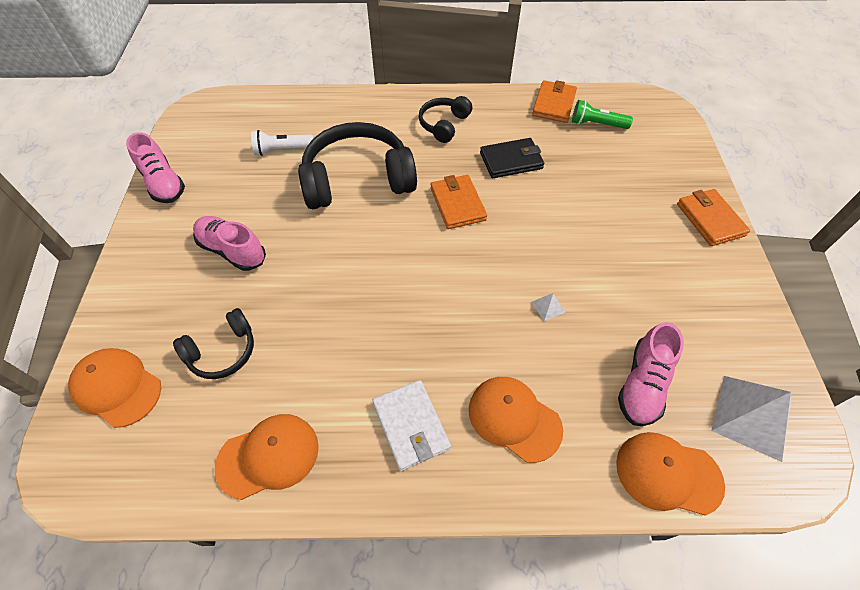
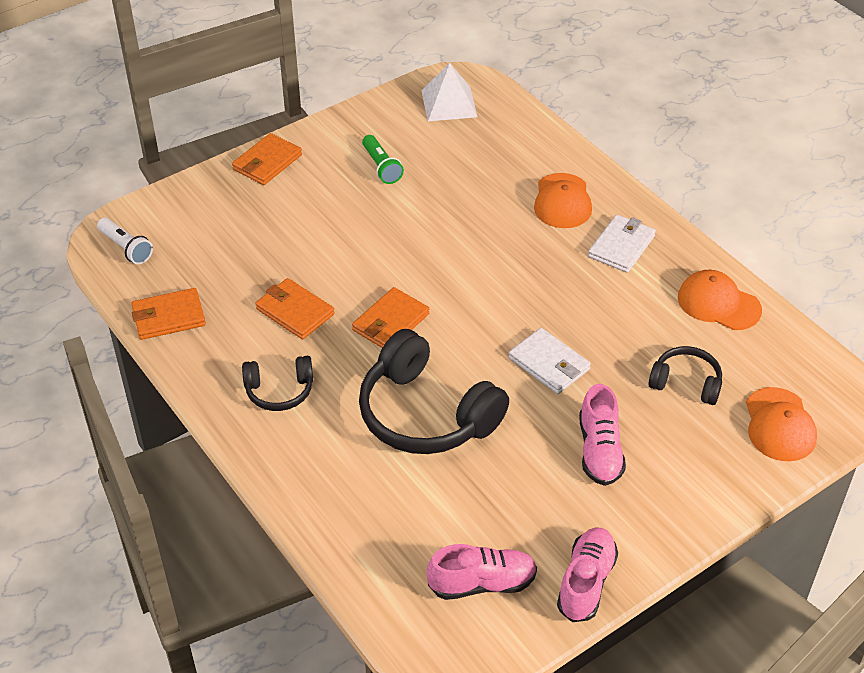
camera: 125 degrees left, 10 degrees down
white flashlight [251,130,313,156] -> white flashlight moved to [97,218,153,264]
black wallet [480,138,544,178] -> orange wallet [255,278,335,339]
white pyramid [532,293,565,321] -> none
green flashlight [572,100,633,129] -> green flashlight moved to [362,135,404,184]
orange cap [616,432,725,515] -> none
pink shoe [618,322,684,426] -> pink shoe moved to [427,544,537,600]
none -> white wallet [509,328,591,394]

